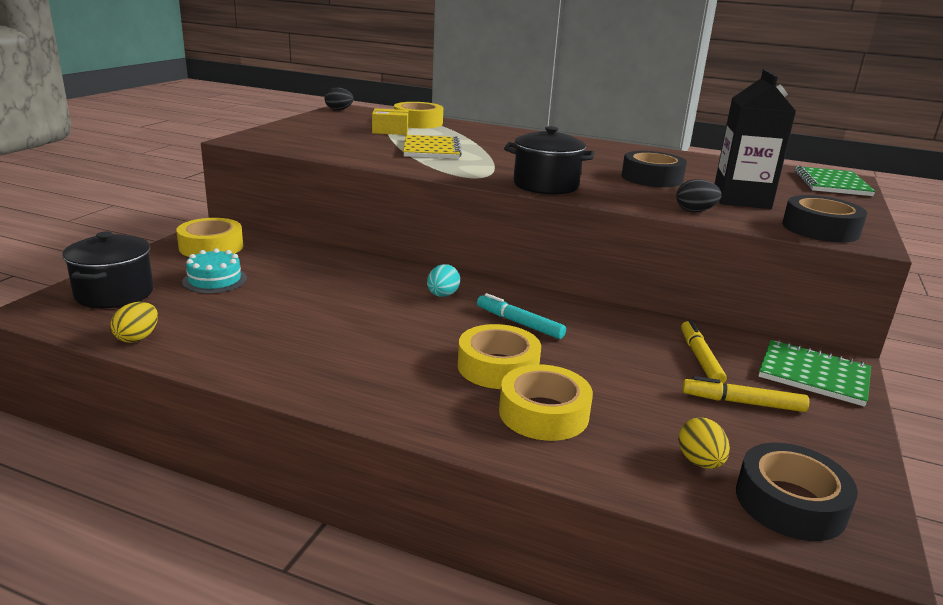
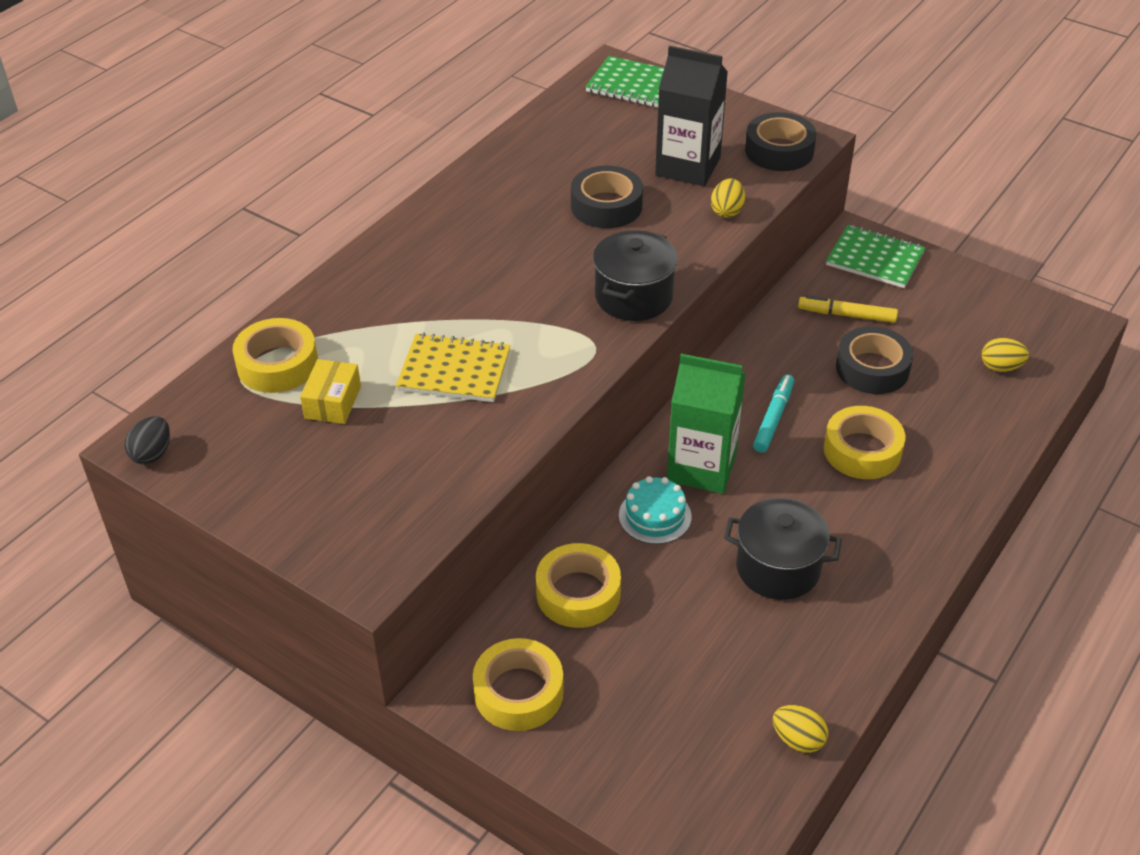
camera: 75 degrees left, 20 degrees up
black pot [63,231,154,308] -> black pot moved to [724,498,842,600]
turquoise cake [182,248,247,293] -> turquoise cake moved to [619,476,692,544]
turquoise egg [427,264,460,297] -> green carton [667,354,746,494]
turquoise marker [477,293,566,339] -> turquoise marker turned 150 degrees clockwise [753,374,794,453]
yellow tape [499,364,593,441] -> yellow tape moved to [536,543,621,628]
black egg [676,179,722,212] -> yellow egg [711,178,745,218]
yellow marker [682,376,809,412] -> none
black tape [736,443,858,541] -> black tape moved to [836,326,913,394]
green notebook [759,340,871,407] -> green notebook turned 75 degrees clockwise [826,225,926,288]

